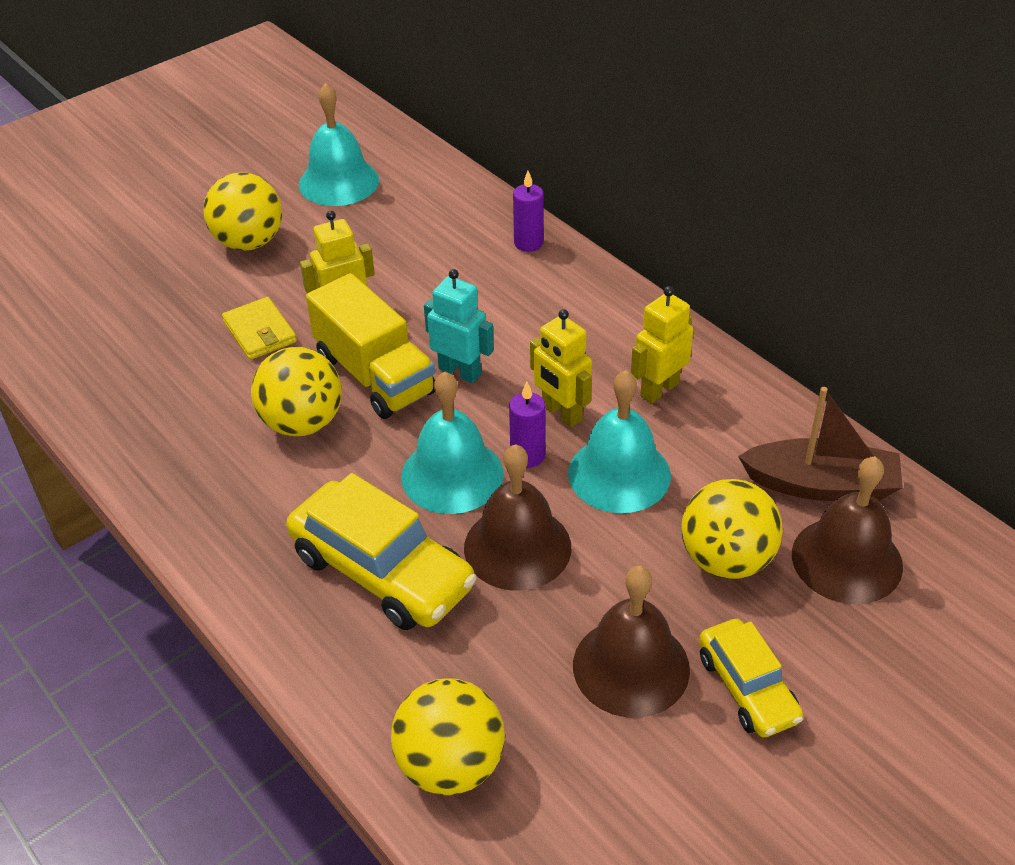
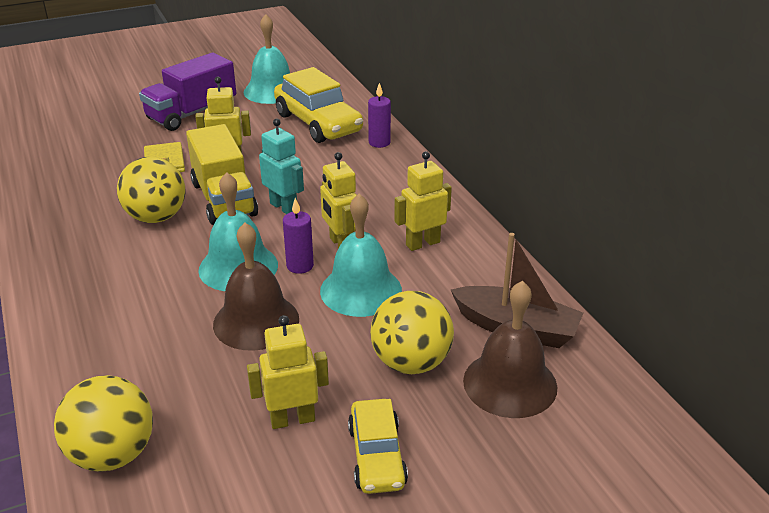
camera: 15 degrees right, 10 degrees down
yellow ball [203,172,282,251] -> purple truck [139,53,236,131]
yellow car [286,473,477,630] -> yellow car moved to [274,67,363,143]
brown bell [573,566,690,718] -> yellow robot [247,315,329,429]

